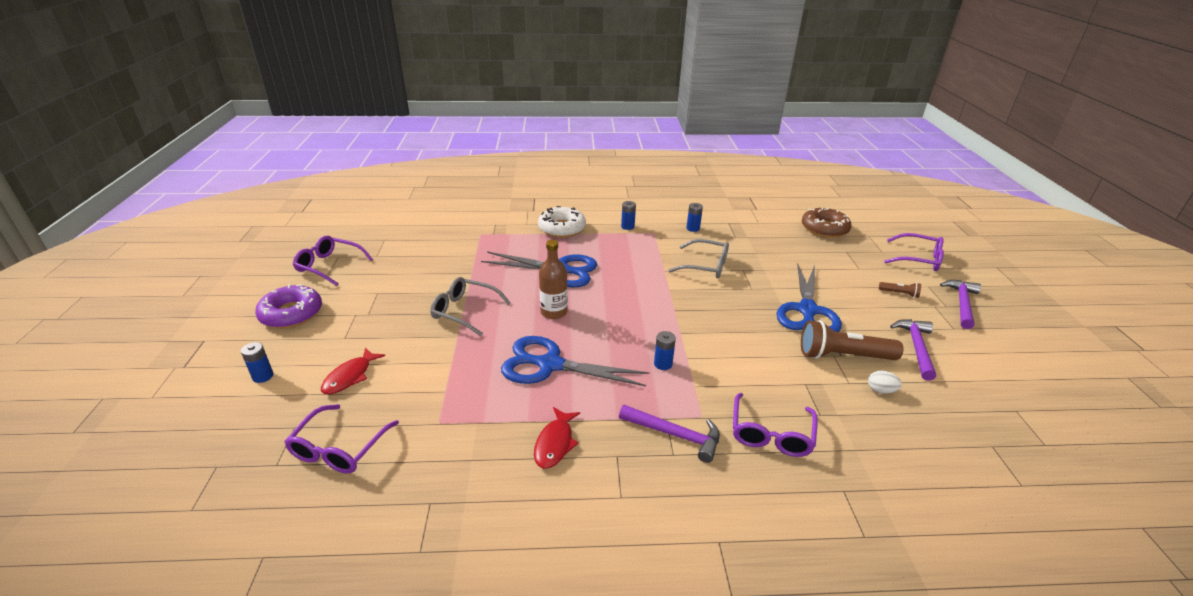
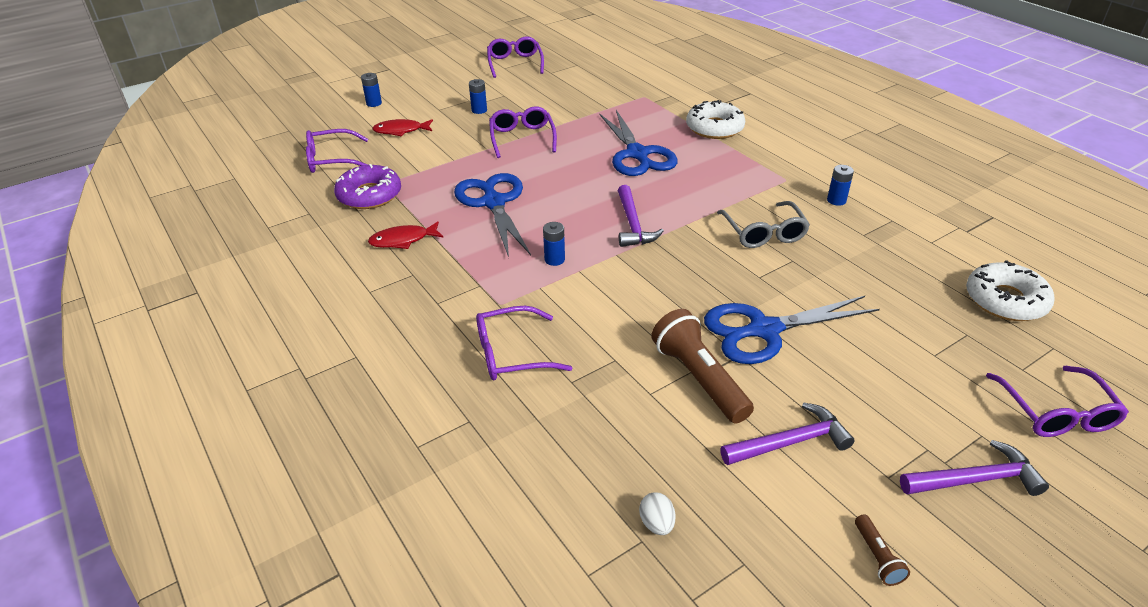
camera: 60 degrees right, 5 degrees up
purple donut [255,284,322,328] -> purple donut moved to [334,164,401,209]
grey glasses [430,277,511,336] -> purple glasses [489,106,557,158]
brown bottle [539,240,568,319] -> none
purple hammer [619,405,720,463] -> purple hammer moved to [618,185,664,247]
blue battery [621,201,636,230] -> blue battery moved to [469,79,487,114]
brown donut [802,207,852,238] -> white donut [966,260,1055,321]
white egg [868,371,902,394] -> white egg moved to [639,492,675,535]
brown flashlight [879,282,921,298] -> brown flashlight moved to [855,515,910,586]

